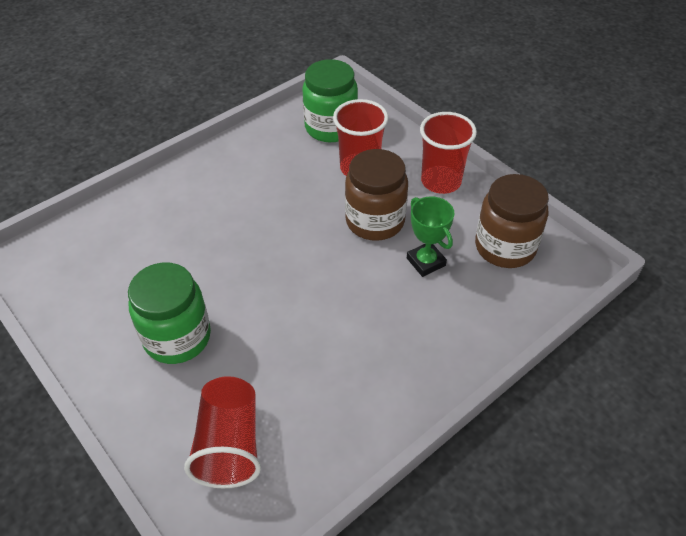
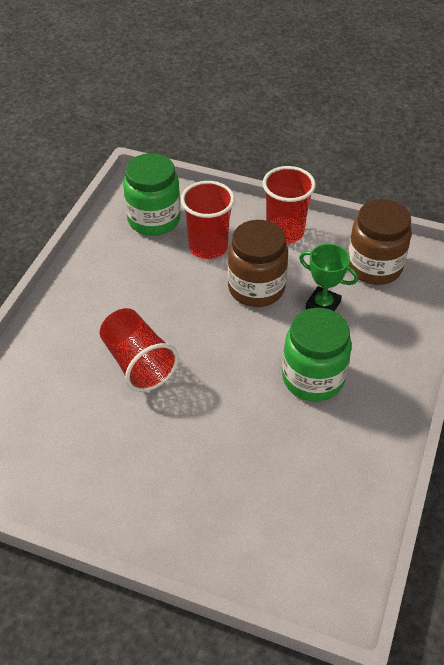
camera: 30 degrees left, 0 degrees up
green jar [128,263,211,364] -> green jar moved to [282,308,352,401]
red cup [184,376,261,488] -> red cup moved to [100,308,179,392]

